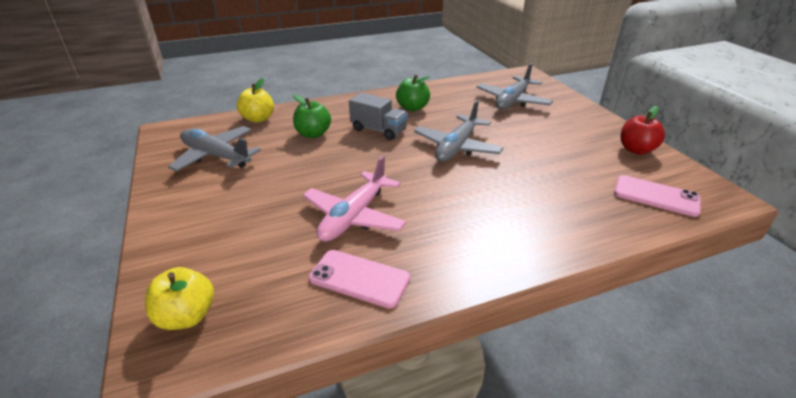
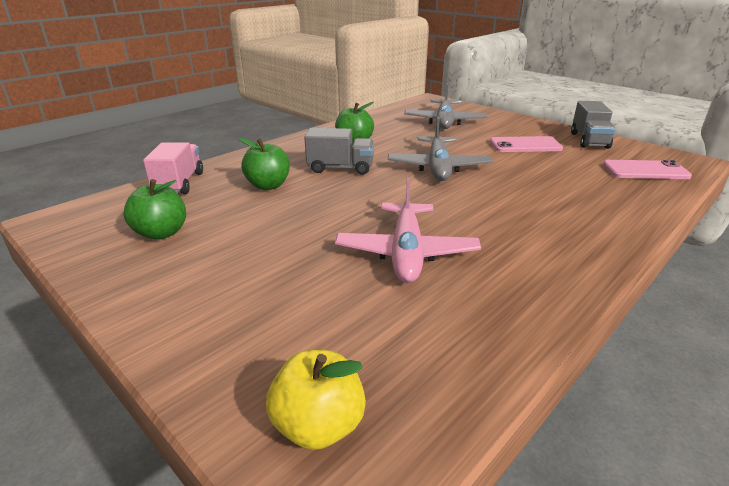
camera: 25 degrees left, 5 degrees down
grey plane [168,126,261,172] -> green apple [123,179,186,240]
yellow apple [237,78,274,123] -> pink truck [143,142,203,194]
pink phone [309,250,410,309] -> pink phone moved to [490,136,563,152]
red apple [621,106,665,154] -> grey truck [571,101,616,149]

